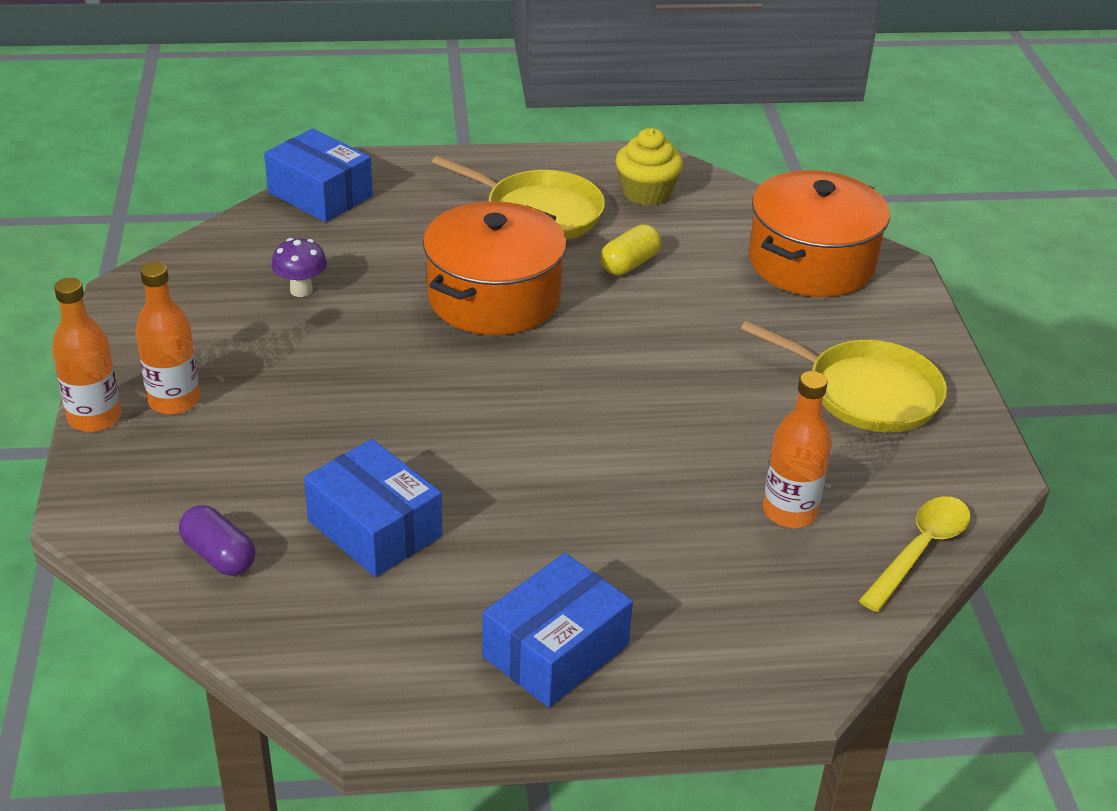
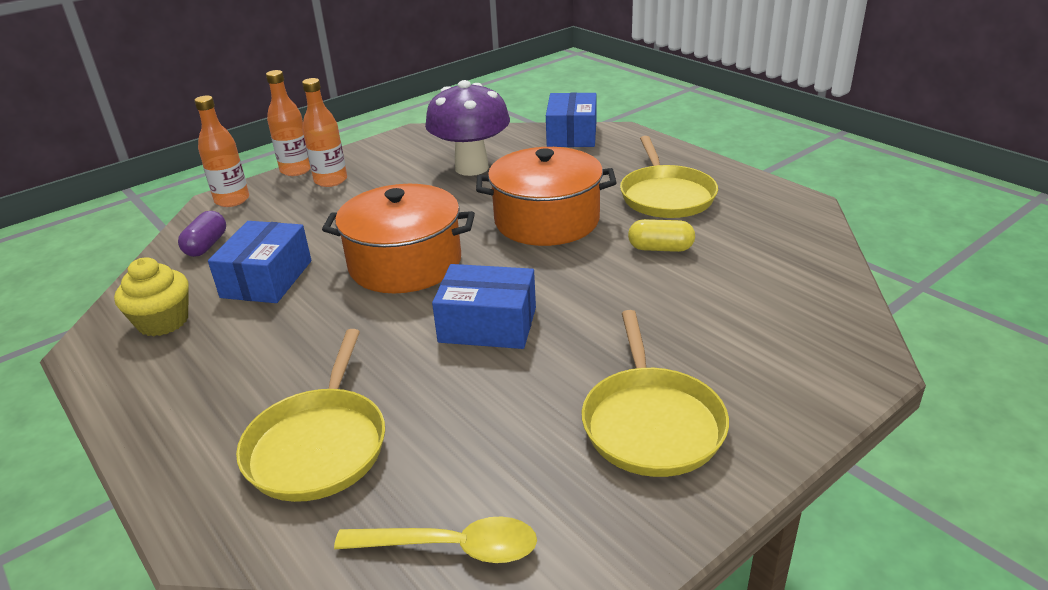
camera: 60 degrees right, 5 degrees down
purple mushroom [271,238,327,297] -> purple mushroom [425,80,510,176], size x2.16
blue box [482,553,633,708] -> blue box moved to [432,264,536,349]
yellow cupcake [616,128,683,206] -> yellow cupcake moved to [114,257,189,337]
orange pot [749,170,890,297] -> orange pot moved to [322,184,475,293]
orange bottle [763,371,832,528] -> orange bottle moved to [194,96,249,207]
none -> yellow pan [236,329,385,502]

